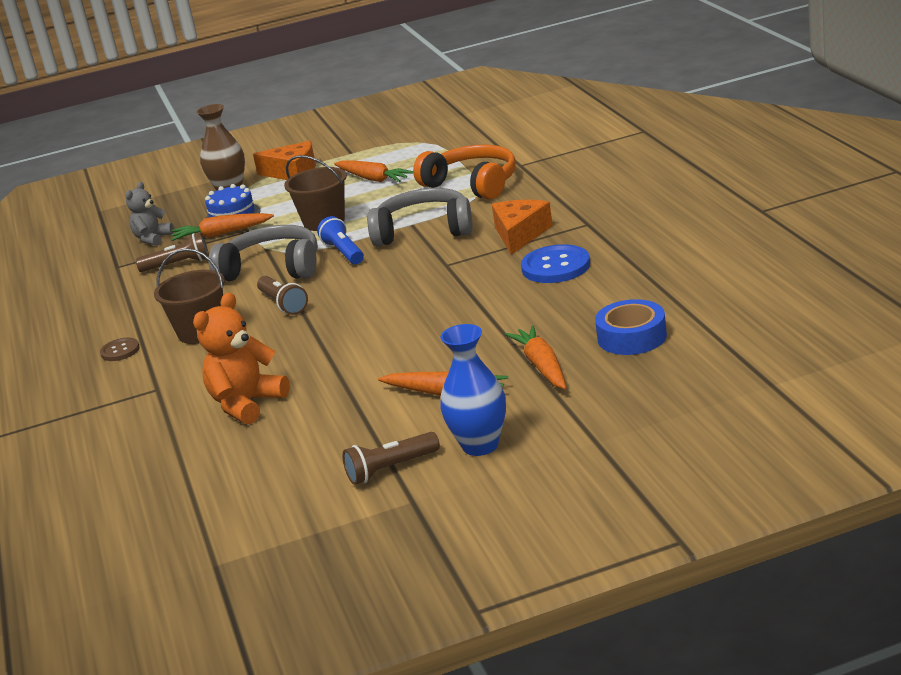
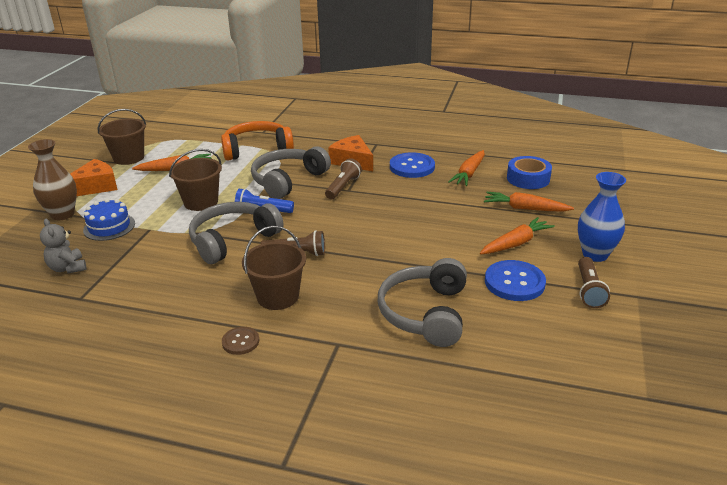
camera: 60 degrees left, 5 degrees up
brown flashlight [135,232,209,272] -> brown flashlight moved to [325,158,362,199]
orange carrot [171,213,274,241] -> orange carrot moved to [448,150,485,186]
orange teddy bear [193,293,290,424] -> grey headphones [378,258,467,347]
none -> brown bucket [98,109,146,165]
none -> blue button [485,260,546,301]

